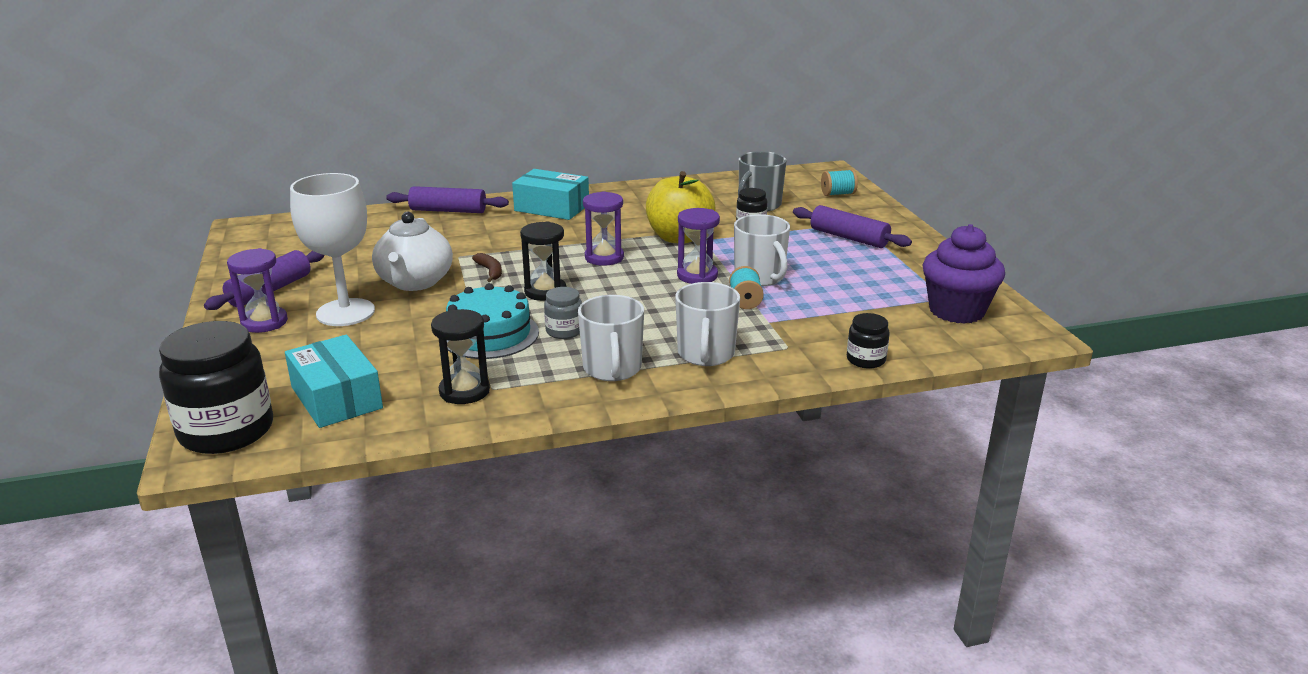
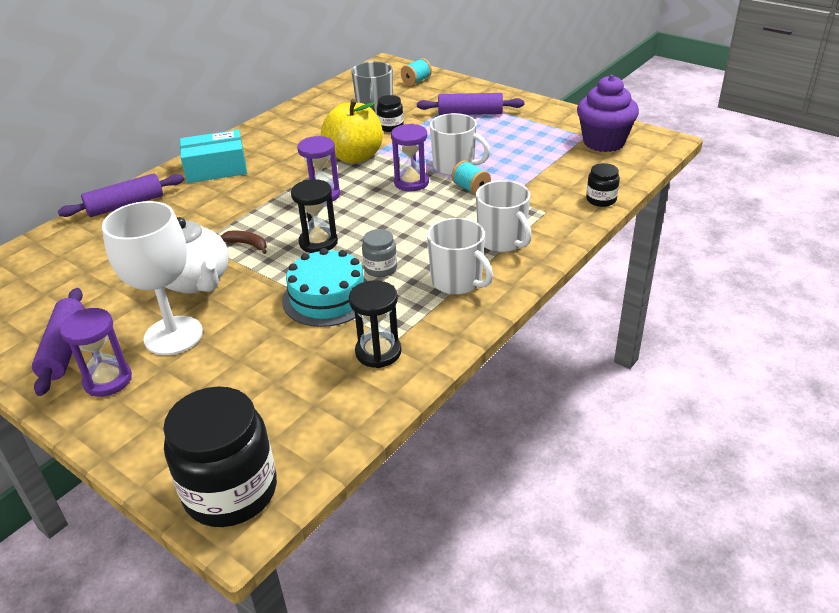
camera: 35 degrees left, 10 degrees up
turquoise box [285,335,383,428] -> none

